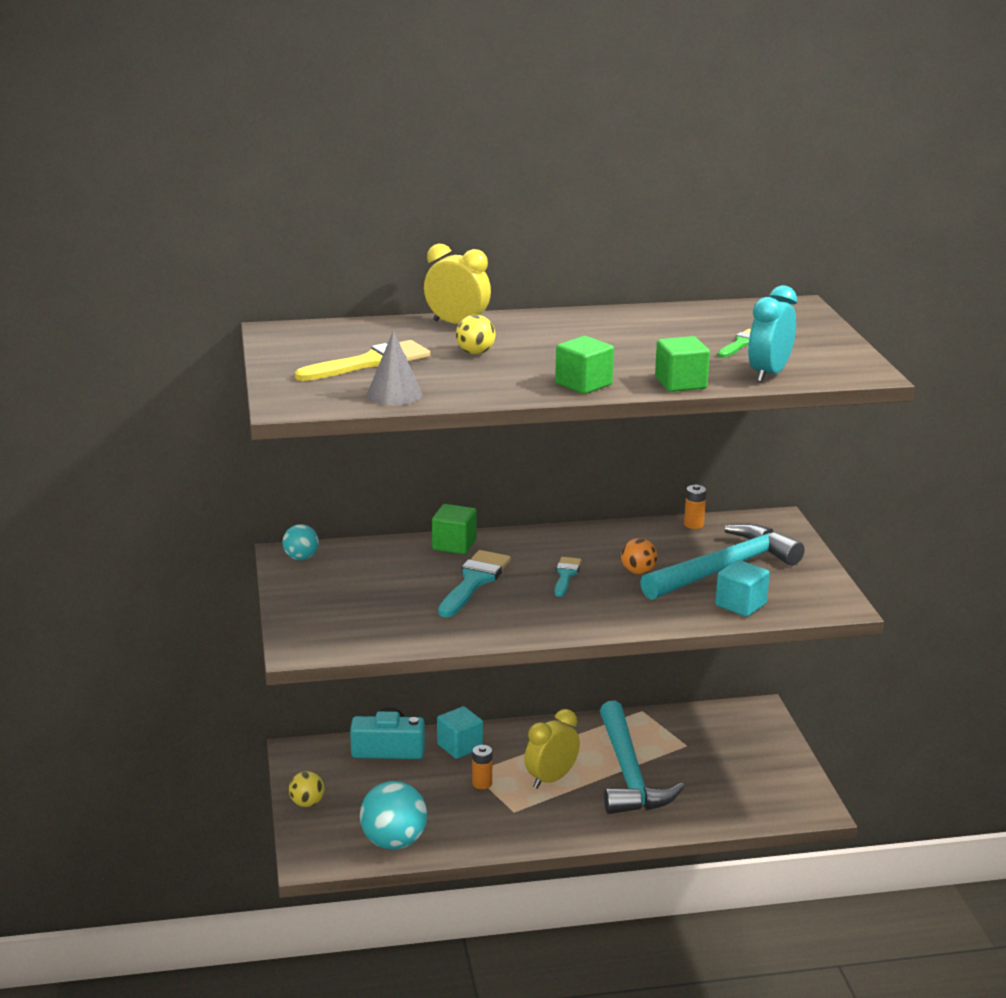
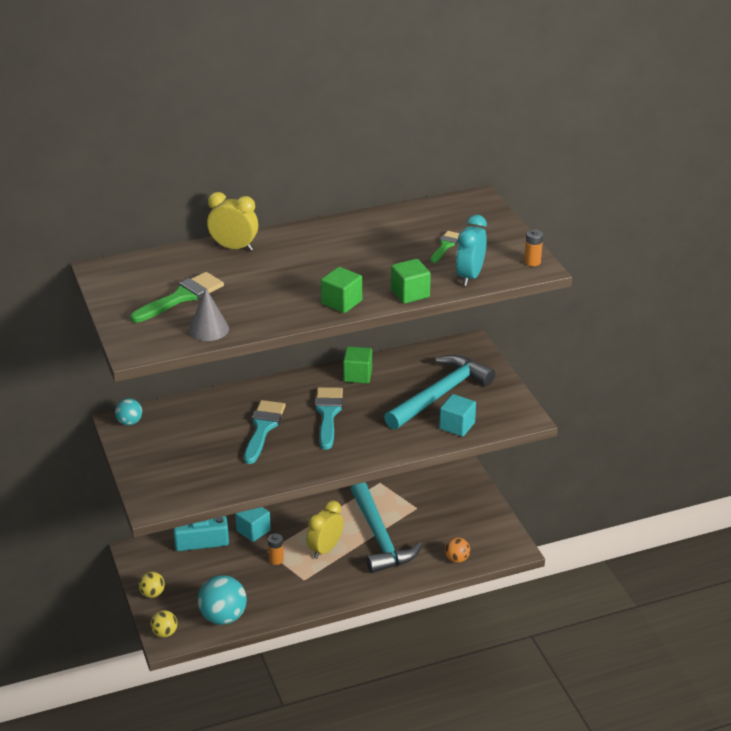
camera: 10 degrees left, 10 degrees up
yellow brush [295,340,430,381] -> green brush [130,272,224,323]
green cube [432,504,477,554] -> green cube moved to [343,346,372,383]
yellow ball [456,315,495,354] -> yellow ball moved to [150,610,177,637]
turquoise brush [555,557,581,597] -> turquoise brush [315,387,343,450], size x1.71
orange ball [621,538,657,574] -> orange ball moved to [445,537,470,563]
orange battery [684,485,707,529] -> orange battery moved to [524,229,543,266]

